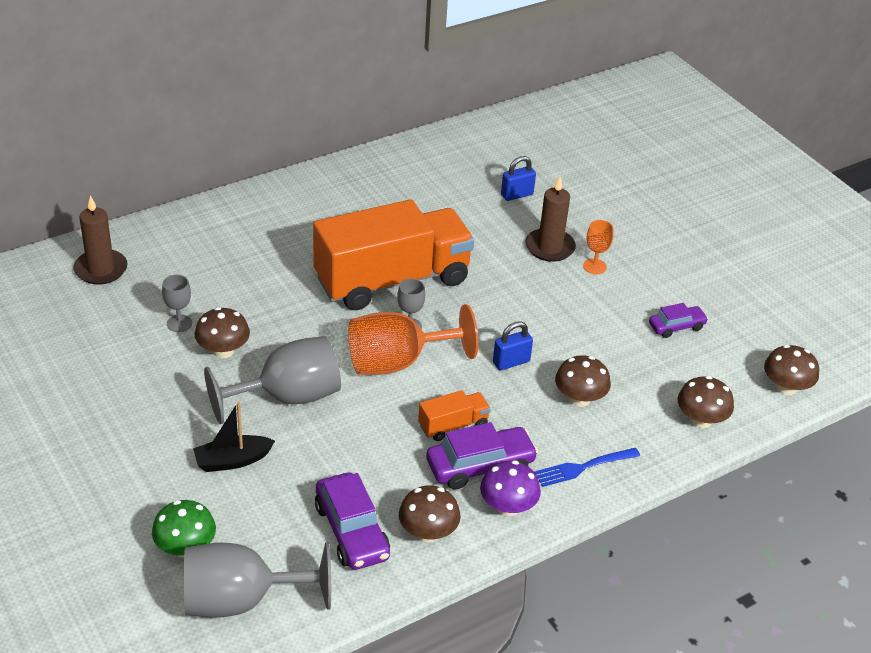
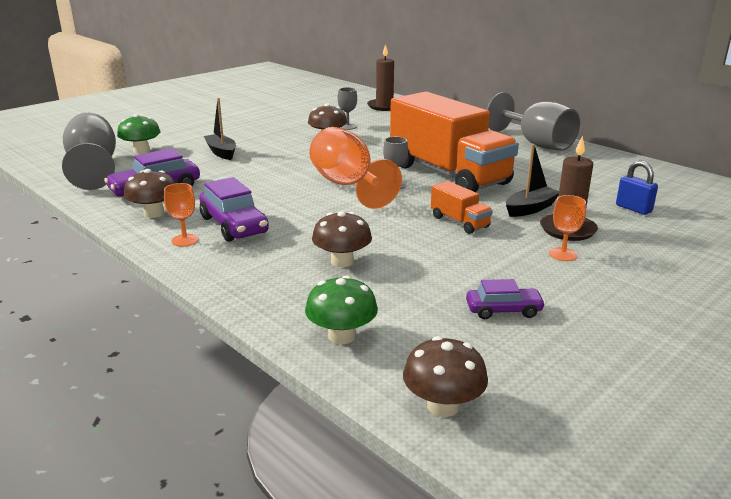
camera: 80 degrees right, 15 degrees down
grey goblet [204,336,341,424] -> grey goblet moved to [487,92,580,151]
orange truck [418,390,491,441] -> orange truck moved to [431,181,493,234]
purple mushroom [480,460,541,516] -> orange goblet [164,183,199,247]
blue padlock [493,321,533,370] -> none
blue fork [534,448,640,487] -> none
purple car [649,303,708,338] -> purple car turned 60 degrees counterclockwise [466,279,546,319]
brown mushroom [677,376,734,428] -> green mushroom [305,275,378,344]
none -> black boat [506,144,559,217]

